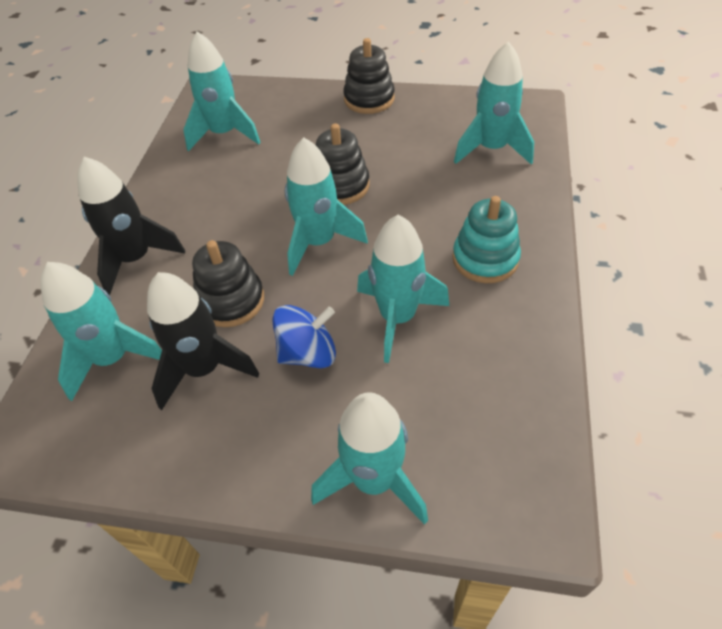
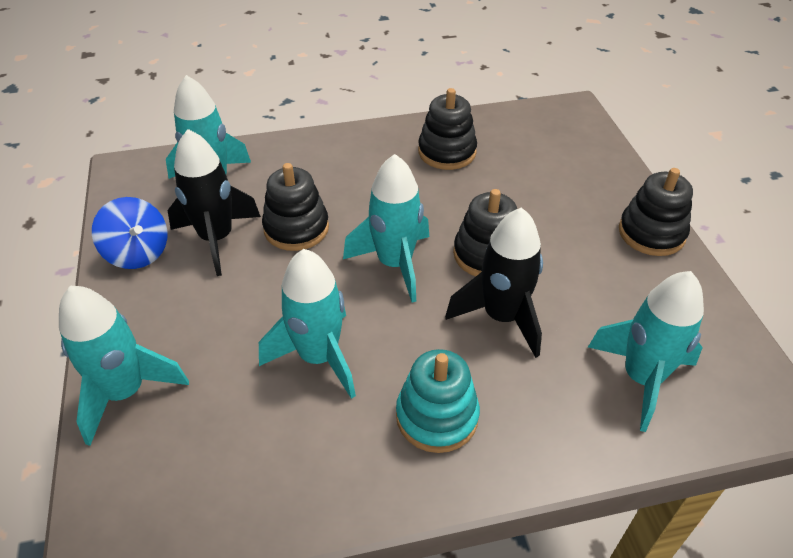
camera: 65 degrees right, 5 degrees down
black rocket [77,157,185,295] -> black rocket moved to [445,207,543,358]
turquoise rocket [183,31,261,151] -> none
blue spinning top [272,305,336,368] -> blue spinning top moved to [92,197,167,269]
none -> black stacking toy [418,88,477,170]

